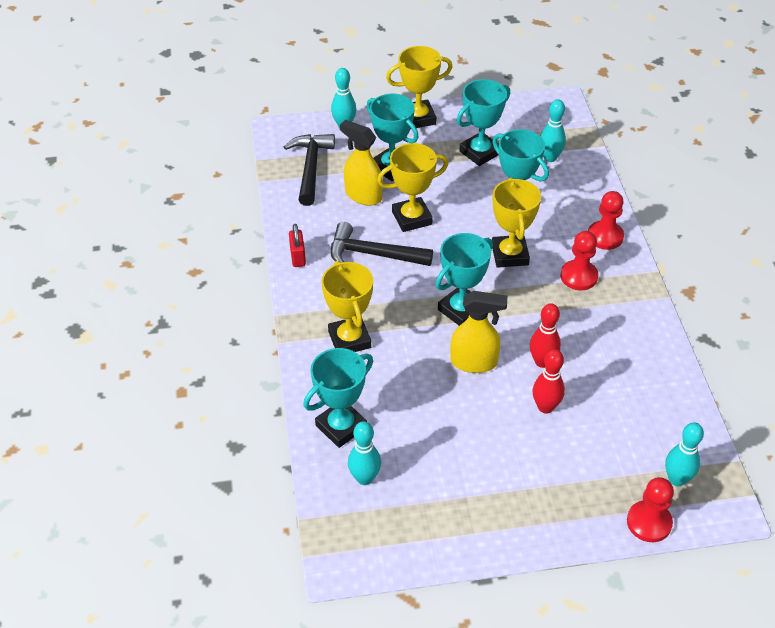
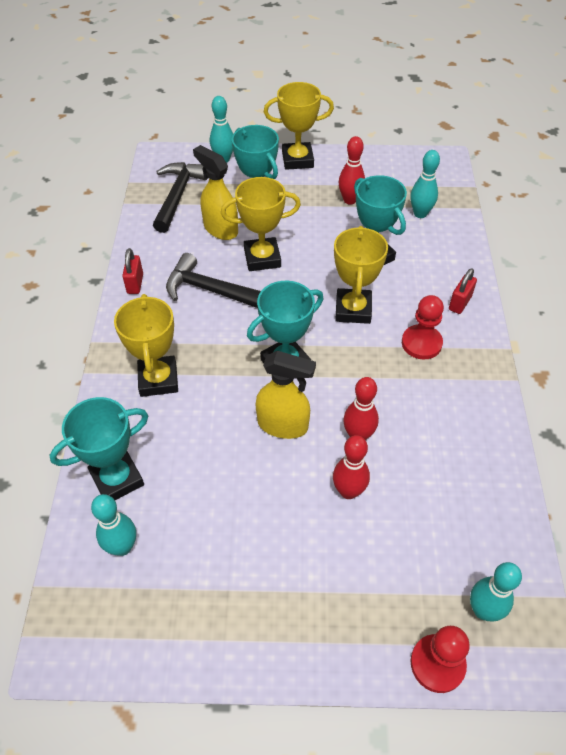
camera: 10 degrees right, 5 degrees up
turquoise trophy [457,79,510,166] -> red bowling pin [339,136,365,205]
red pawn [588,191,624,250] -> red padlock [449,268,477,314]

